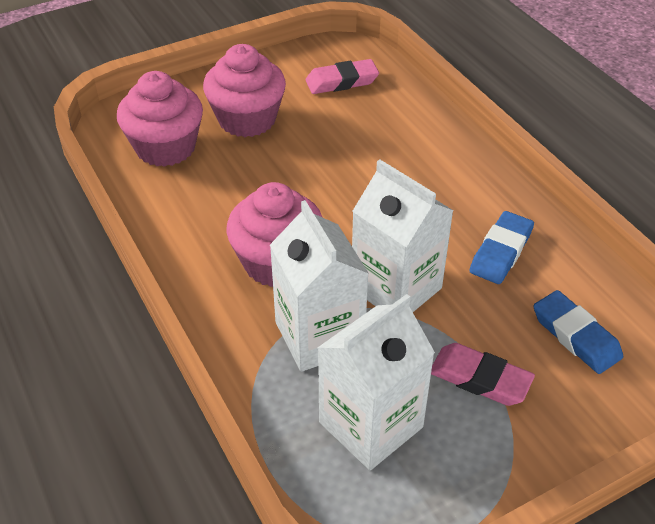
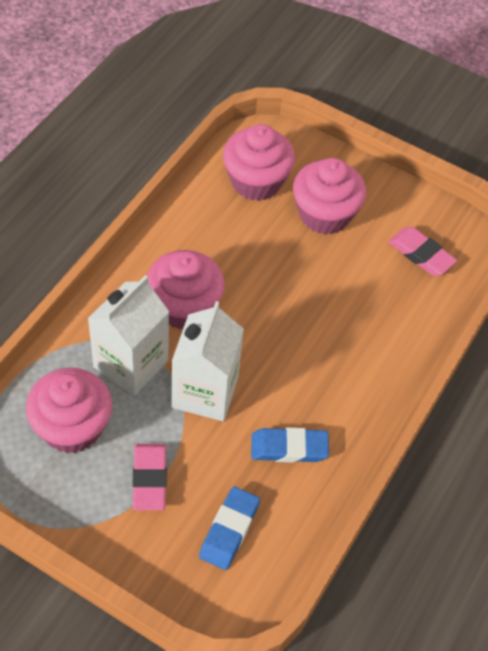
camera: 55 degrees right, 10 degrees up
white carton [318,294,435,470] -> pink cupcake [26,368,112,453]

